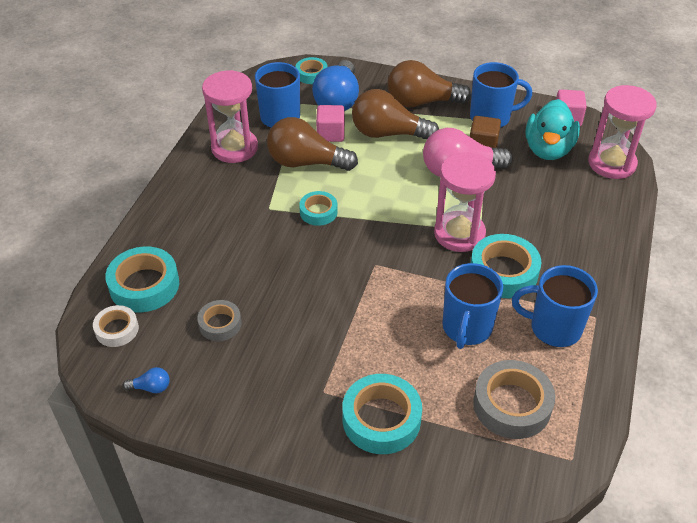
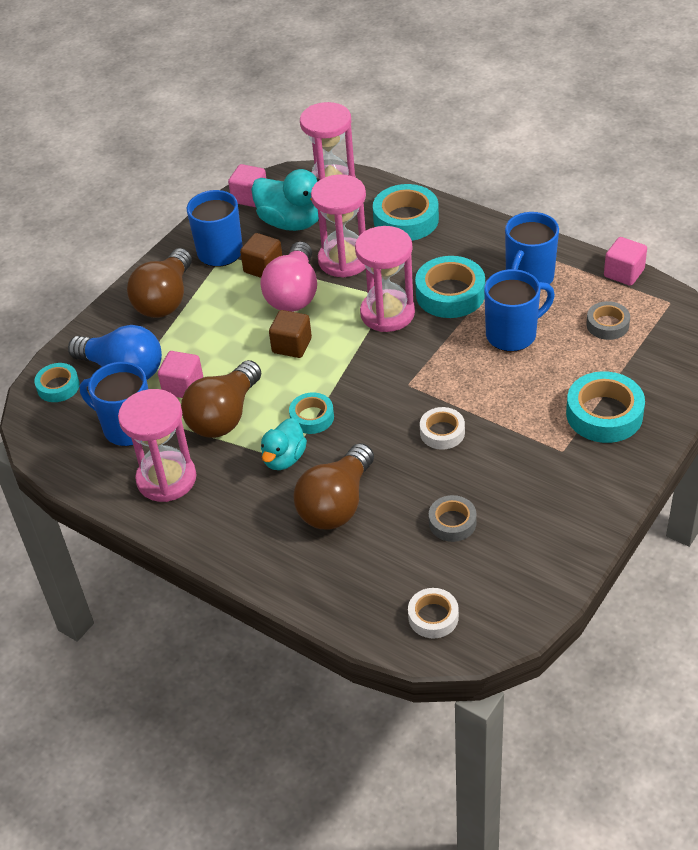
camera: 70 degrees left, 0 degrees up
turquoise tape [105,246,179,312] -> turquoise tape moved to [373,184,439,241]
blue light bulb [123,367,169,393] -> none
brown light bulb [352,89,439,139] -> brown light bulb moved to [293,443,374,529]
blue mug [443,263,503,349] -> blue mug turned 60 degrees counterclockwise [484,269,555,352]
grey tape [473,360,555,439] -> grey tape [586,301,630,340], size x0.59
none -> turquoise duck [261,418,307,470]
none -> brown cube [269,310,312,358]
none -> pink hourglass [311,174,366,278]
none -> white tape [420,407,465,450]
none -> pink cube [604,237,647,286]

